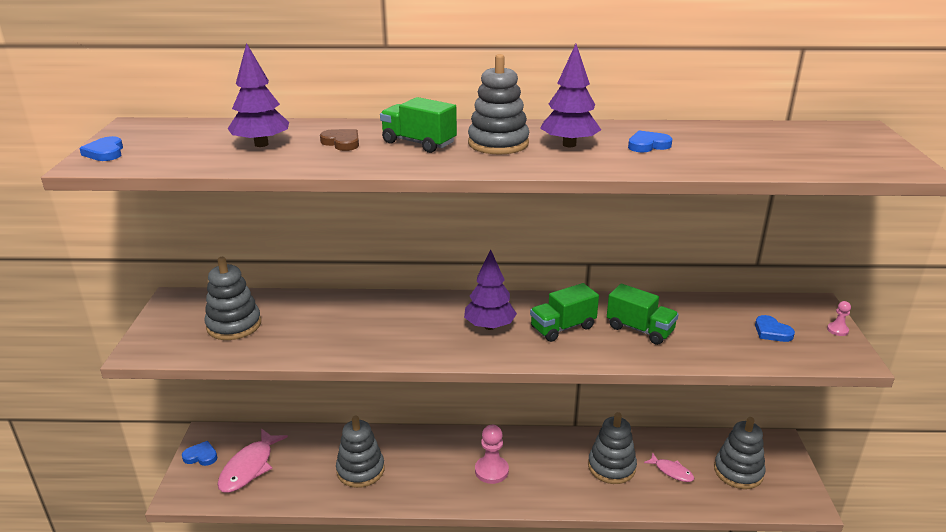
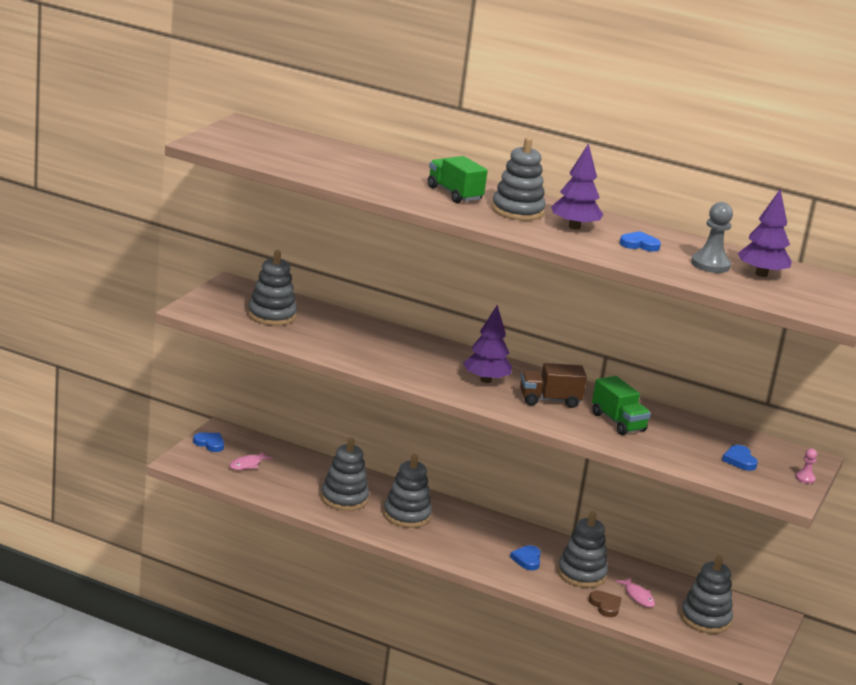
camera: 20 degrees right, 5 degrees down
blue heart [79,136,123,161] -> blue heart moved to [510,545,541,570]
pink fish [217,428,288,493] -> pink fish [229,451,273,470], size x0.56
purple tree [227,43,289,147] -> purple tree moved to [738,189,792,277]
brown heart [320,129,359,151] -> brown heart moved to [589,591,622,617]
pink pawn [475,425,509,484] -> none
green truck [530,283,599,342] -> brown truck [520,363,587,408]
none -> grey stacking toy [383,454,432,528]
none -> grey pawn [691,202,733,273]

